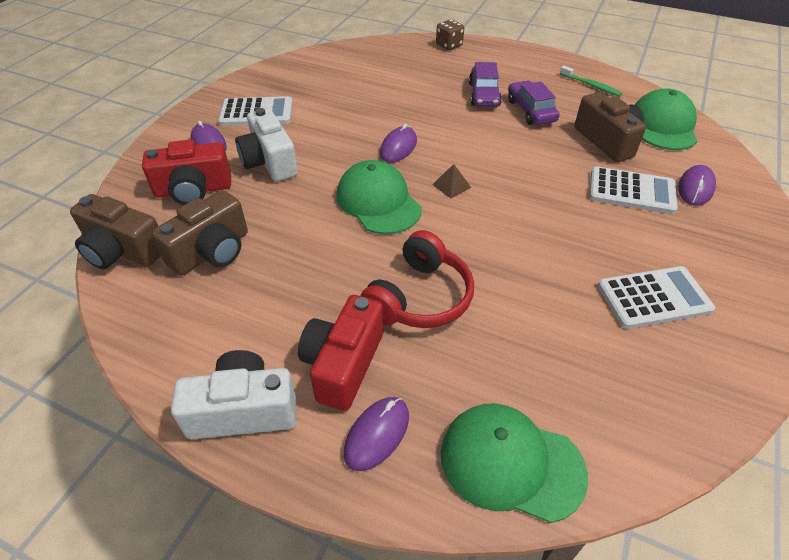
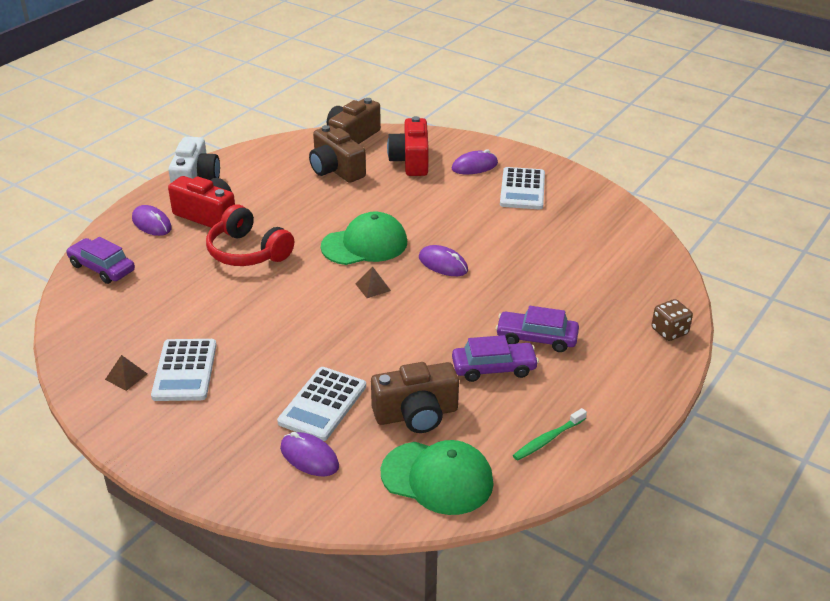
camera: 100 degrees right, 10 degrees down
white camera [235,108,298,182] -> none
green cap [441,403,588,523] -> purple car [66,237,135,284]
none -> brown pyramid [105,355,147,391]

